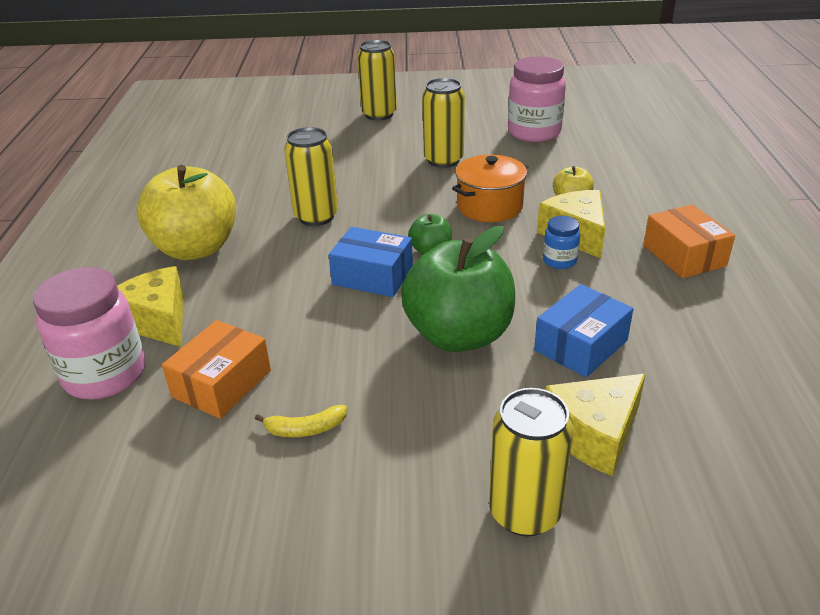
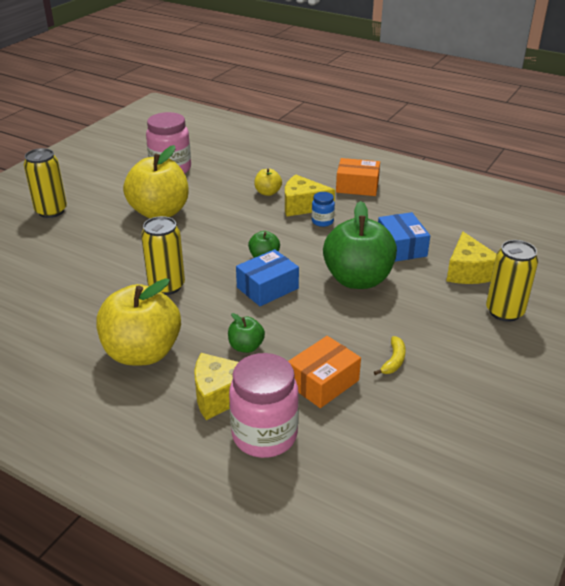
camera: 60 degrees left, 0 degrees up
orange box [162,320,271,419] -> orange box turned 75 degrees clockwise [288,336,361,408]
yellow can [422,78,465,168] -> yellow apple [123,145,189,219]
orange pot [452,155,528,222] -> none
none -> green apple [228,313,265,353]

